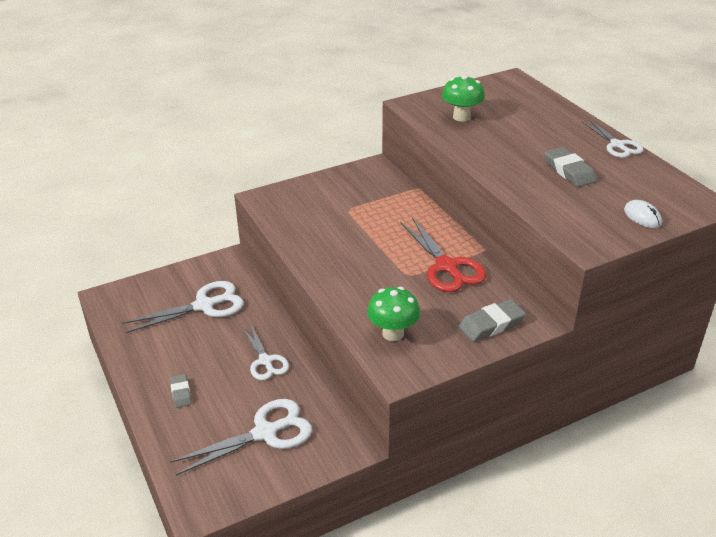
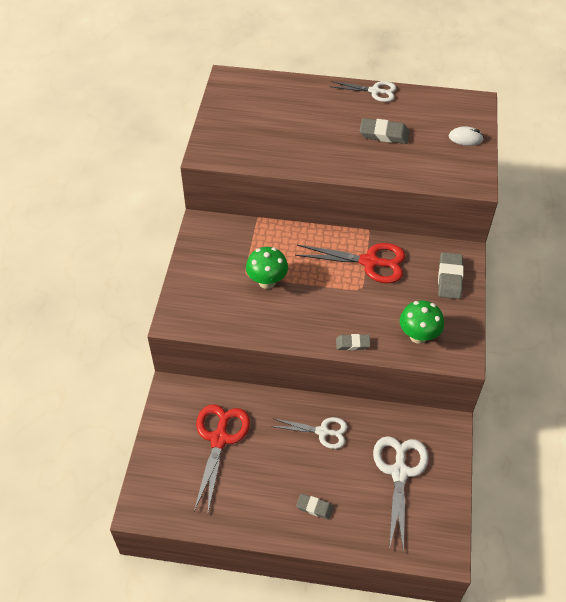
camera: 55 degrees left, 15 degrees up
white scissors [122,281,244,333] -> red scissors [194,404,250,512]
green mushroom [442,75,485,122] -> green mushroom moved to [246,247,288,289]
none -> grey eraser [336,334,371,350]

